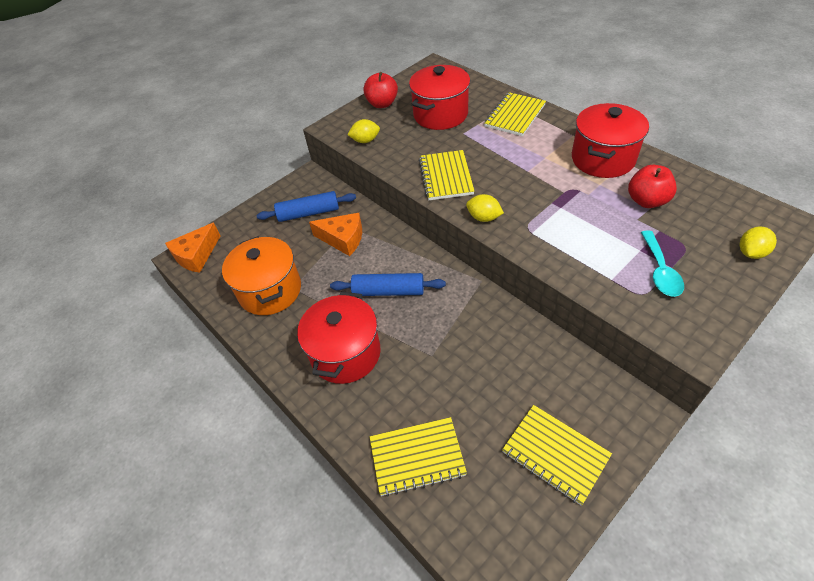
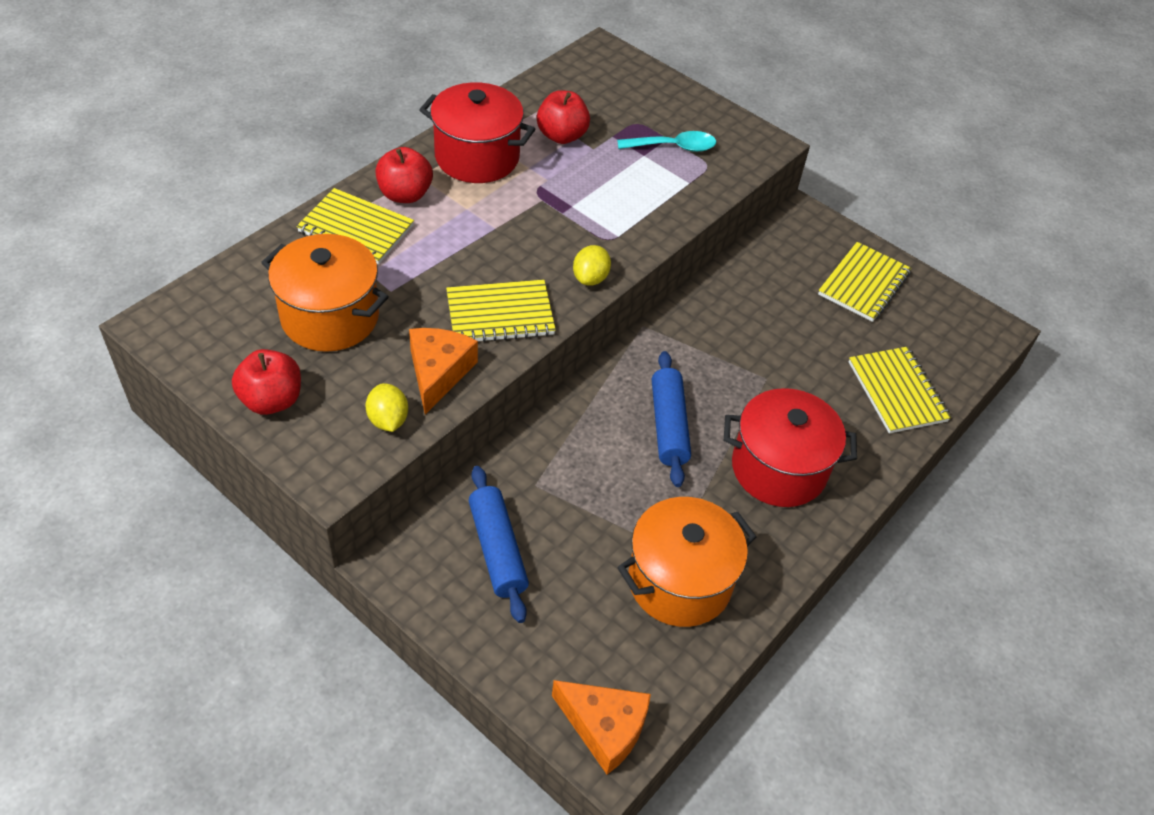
camera: 105 degrees left, 0 degrees up
orange cheese [309,213,362,256] -> orange cheese moved to [409,328,478,414]
red pot [409,65,470,130] -> orange pot [261,234,389,352]
yellow lemon [740,226,777,259] -> none
none -> red apple [376,147,433,203]

